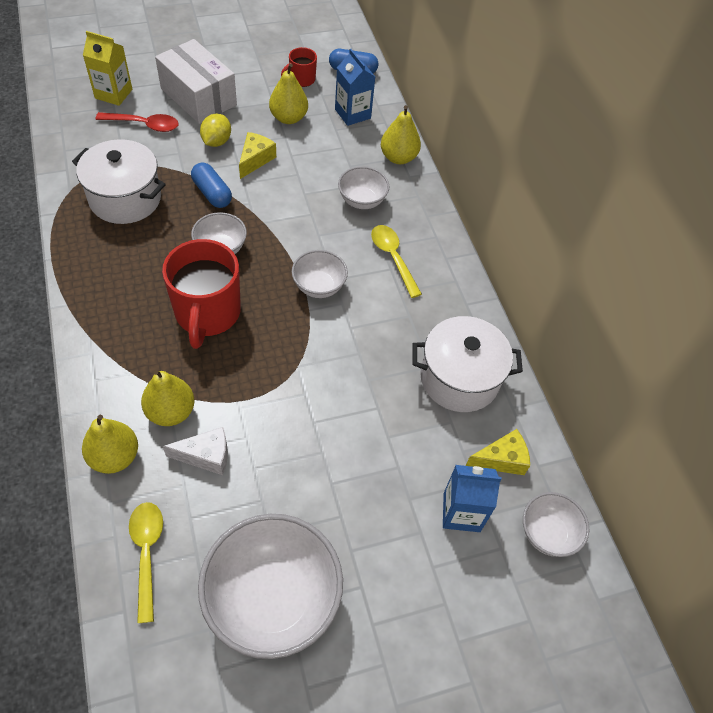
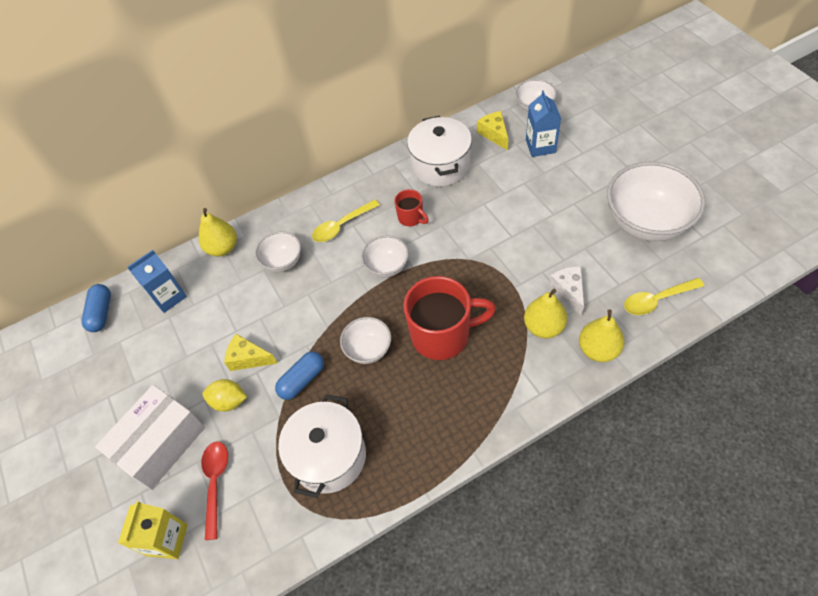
camera: 90 degrees left, 0 degrees up
yellow pear [269,63,308,124] -> none
red mug [281,47,317,87] -> red mug moved to [394,189,429,226]

